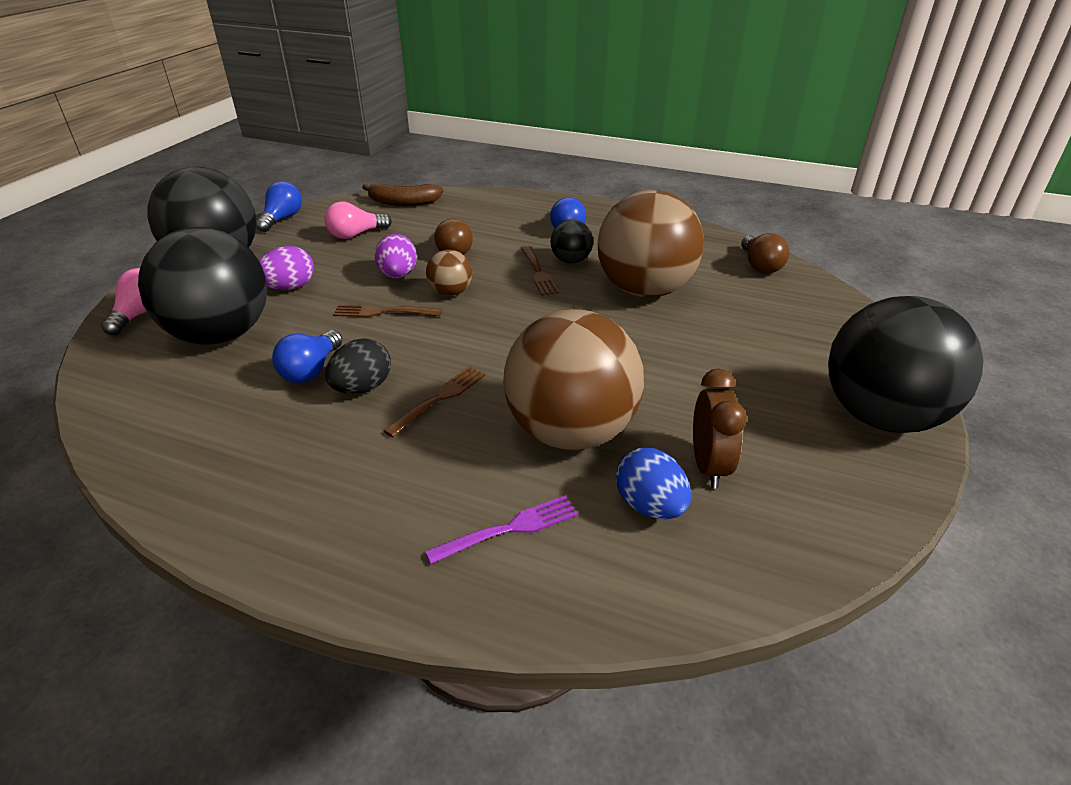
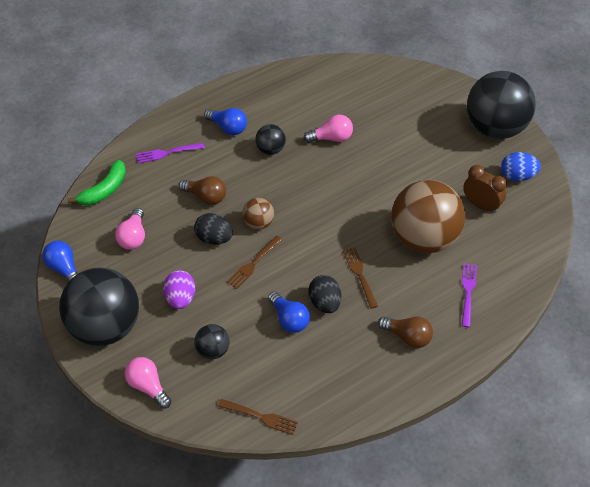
camera: 55 degrees left, 15 degrees up
black ball [138,227,267,345] -> black ball [194,324,230,359], size x0.45
brown banana [362,183,443,206] -> green banana [67,160,126,205]
purple egg [374,234,417,278] -> black egg [194,213,233,245]
brown fork [520,245,559,296] -> brown fork moved to [218,399,298,435]
brown ball [598,190,704,298] -> pink light bulb [303,115,353,143]
blue egg [616,448,691,519] -> blue egg moved to [501,152,541,181]
brown light bulb [741,233,789,273] -> brown light bulb moved to [378,317,433,348]
none -> purple fork [136,143,205,163]

